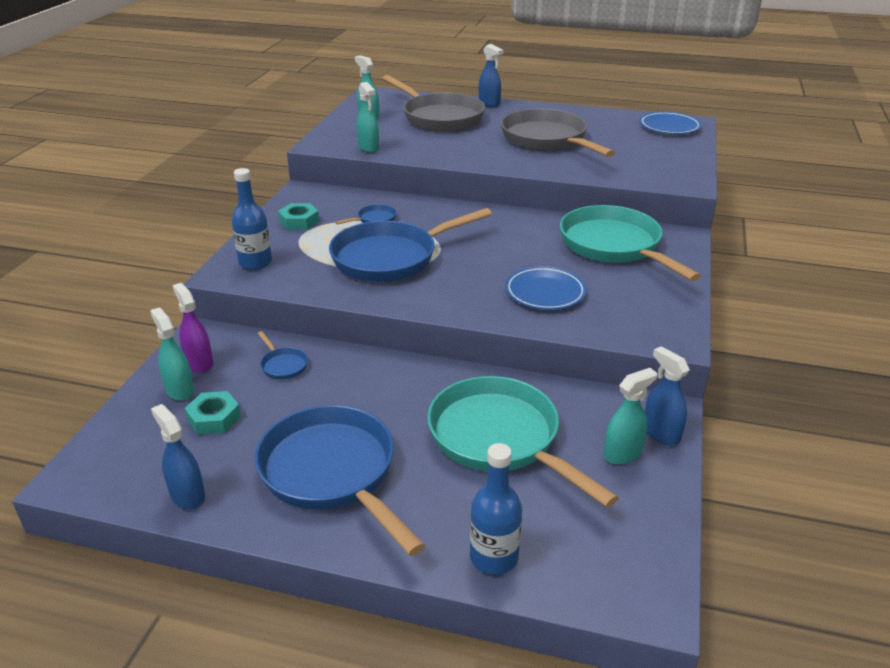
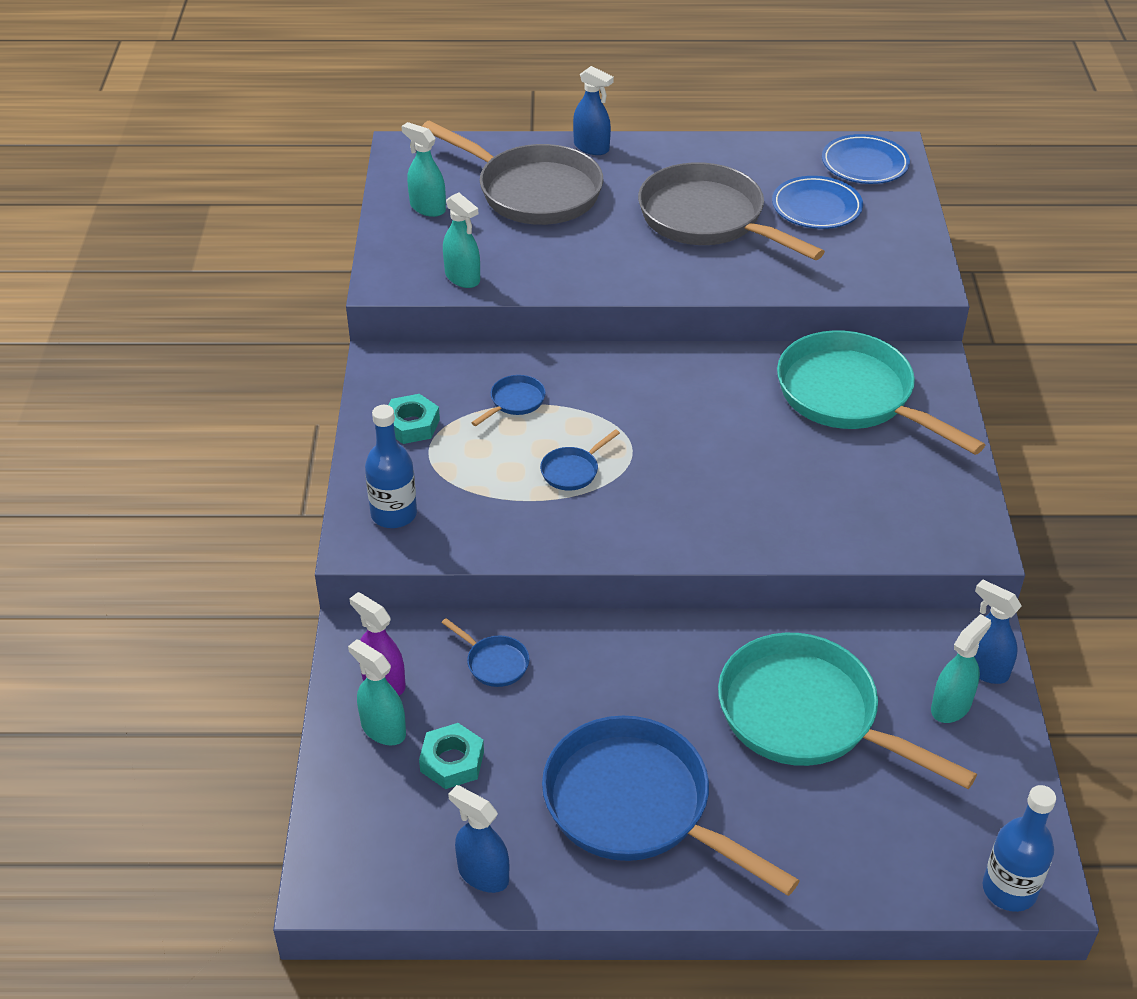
camera: 15 degrees left, 10 degrees up
blue pan [329,208,492,282] -> blue pan [540,429,620,491], size x0.40
blue bottle [470,443,522,575] -> blue bottle moved to [983,785,1056,912]
blue plate [505,266,587,310] -> blue plate moved to [772,176,863,229]

